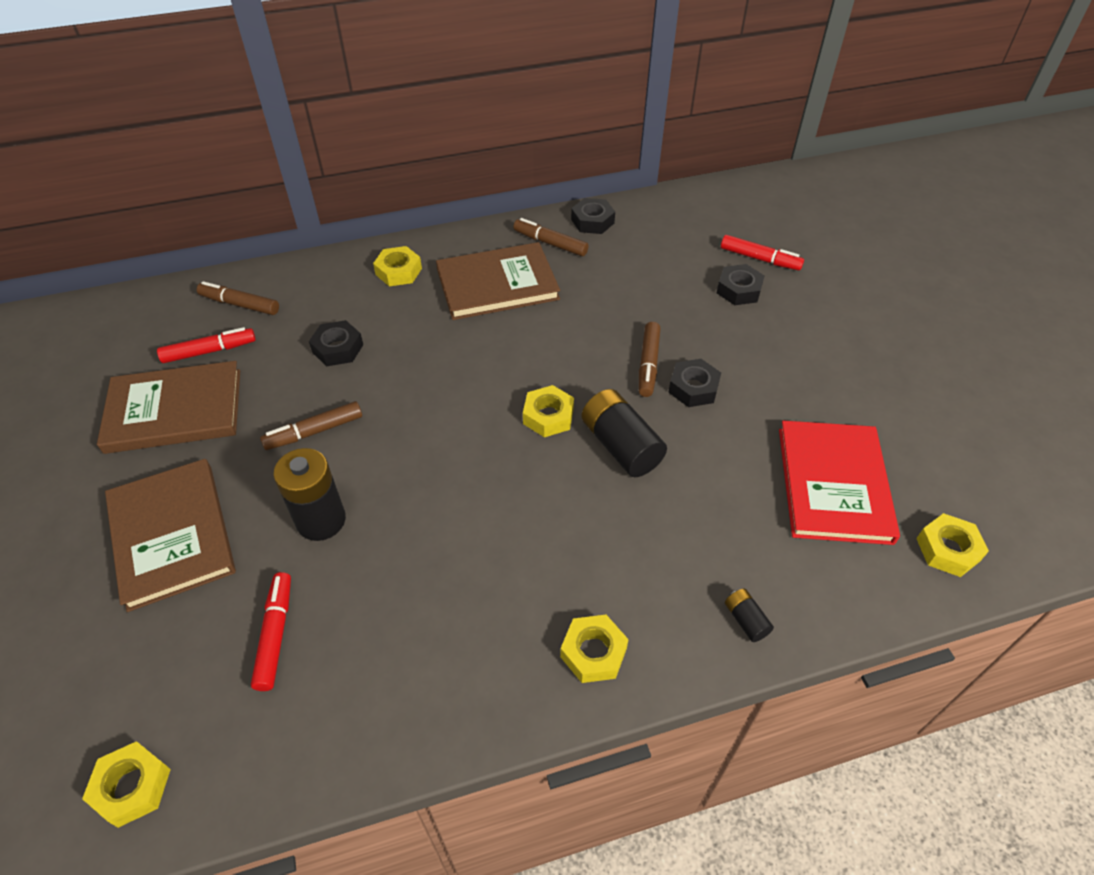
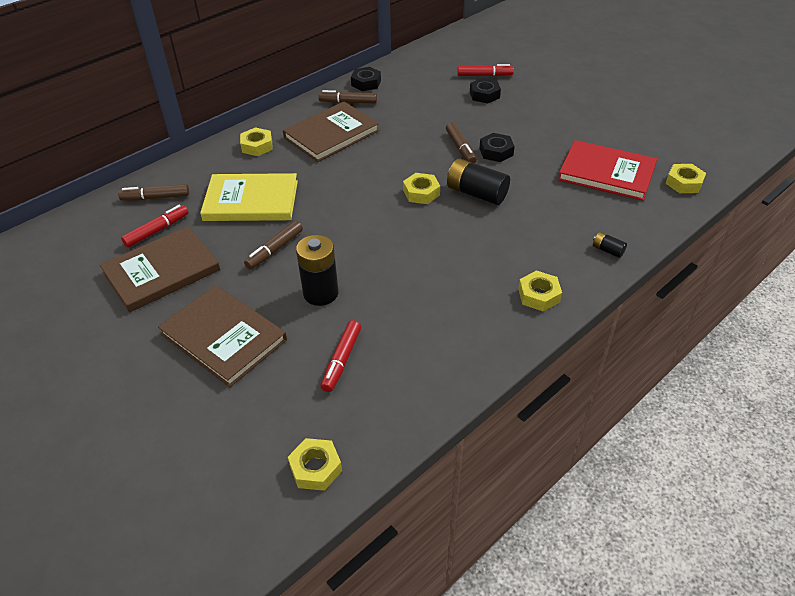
camera: 25 degrees left, 5 degrees down
red marker [251,572,291,691] -> red marker turned 135 degrees counterclockwise [321,320,361,392]
black nut [309,320,363,366] -> yellow book [200,173,298,221]
red book [779,421,900,545] -> red book turned 45 degrees counterclockwise [558,140,657,201]

